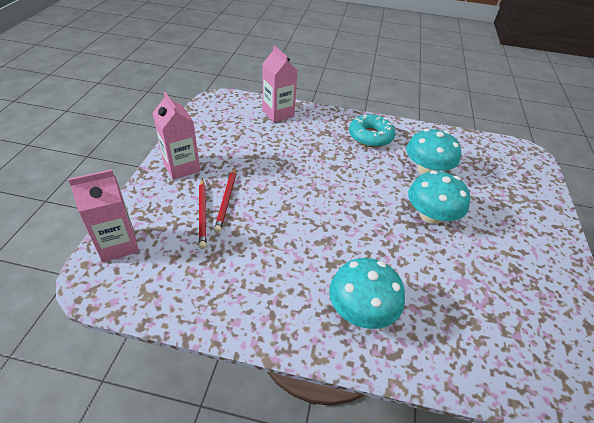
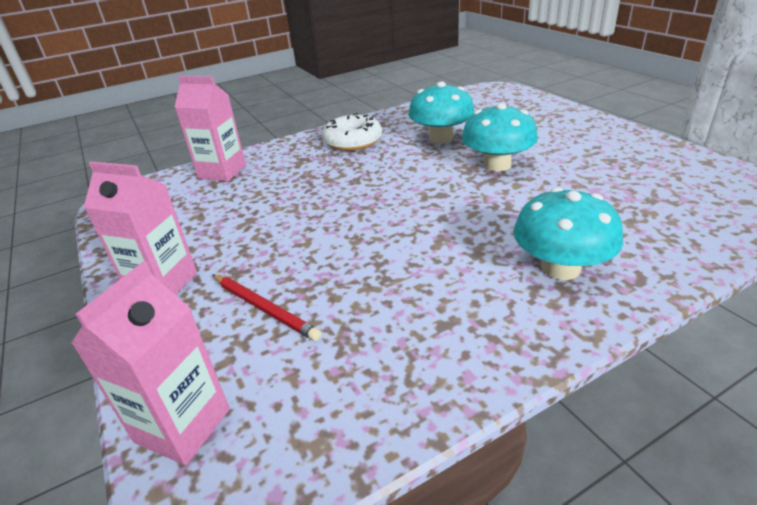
camera: 35 degrees left, 10 degrees down
red pencil [214,167,236,233] -> none
turquoise donut [349,114,395,147] -> white donut [322,113,382,151]

